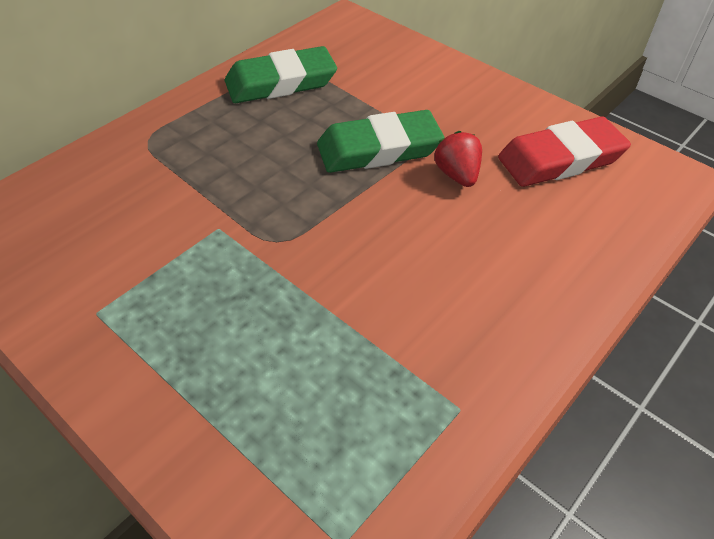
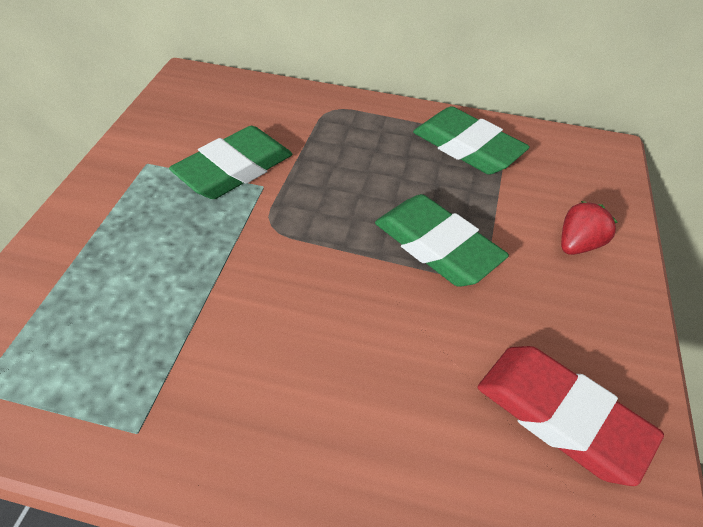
camera: 60 degrees right, 0 degrees up
red strawberry [434,131,482,187] -> red strawberry moved to [561,201,618,255]
none -> green eraser [169,126,292,199]

